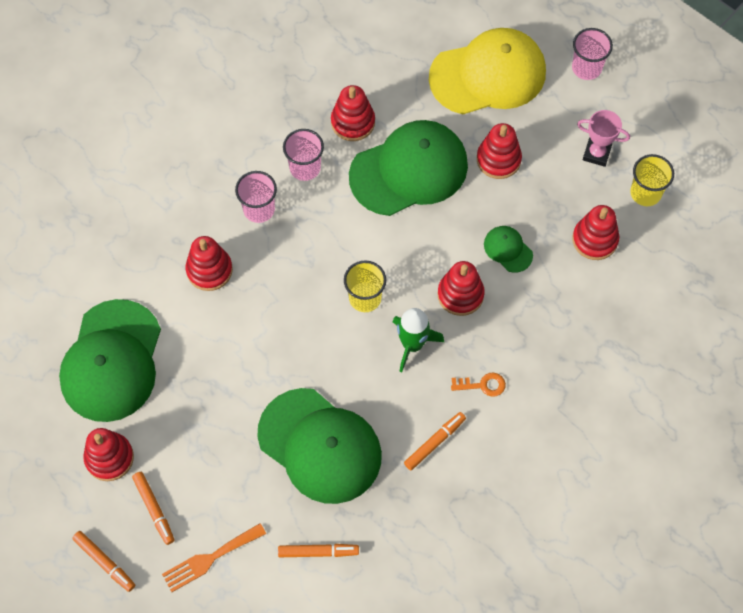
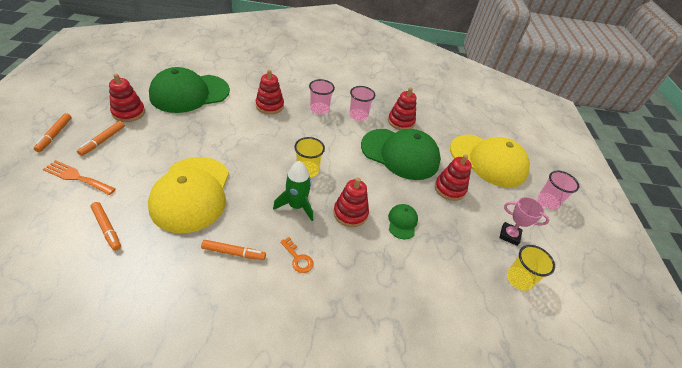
camera: 45 degrees right, 20 degrees down
green cap [258,388,382,504] -> yellow cap [148,157,229,233]
red stacking toy [572,205,619,260] -> none
pink trophy [577,110,630,167] -> pink trophy turned 45 degrees counterclockwise [499,197,549,246]

